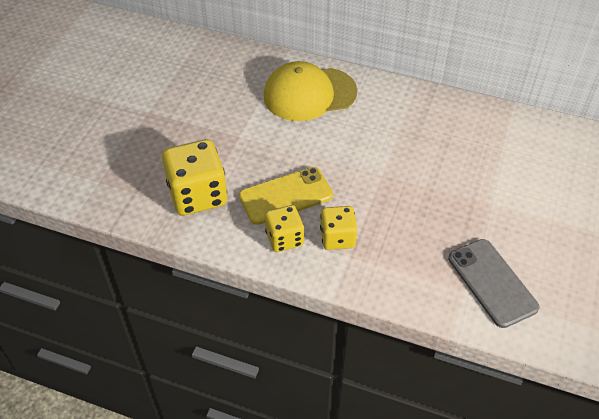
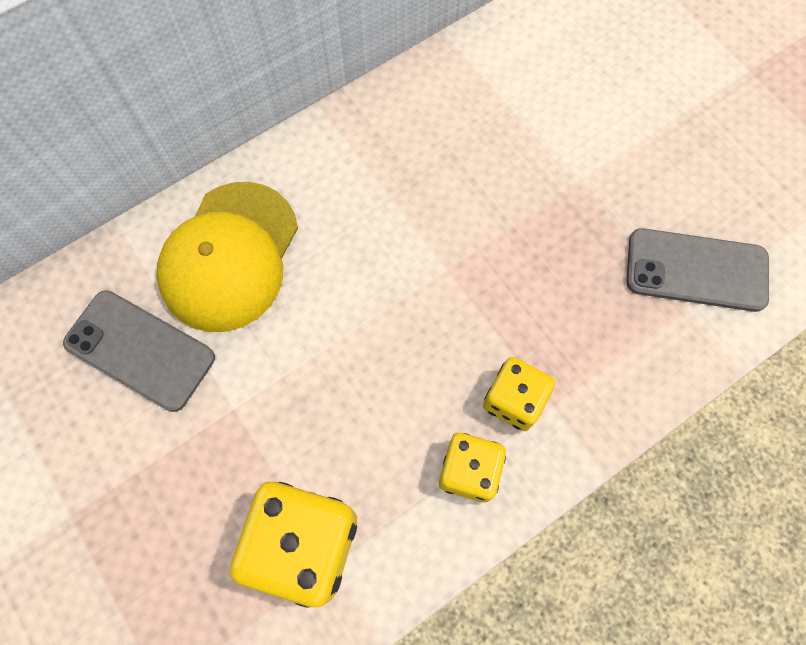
camera: 55 degrees left, 20 degrees up
yellow phone [239,167,333,225] -> none
none -> grey phone [63,290,215,412]

